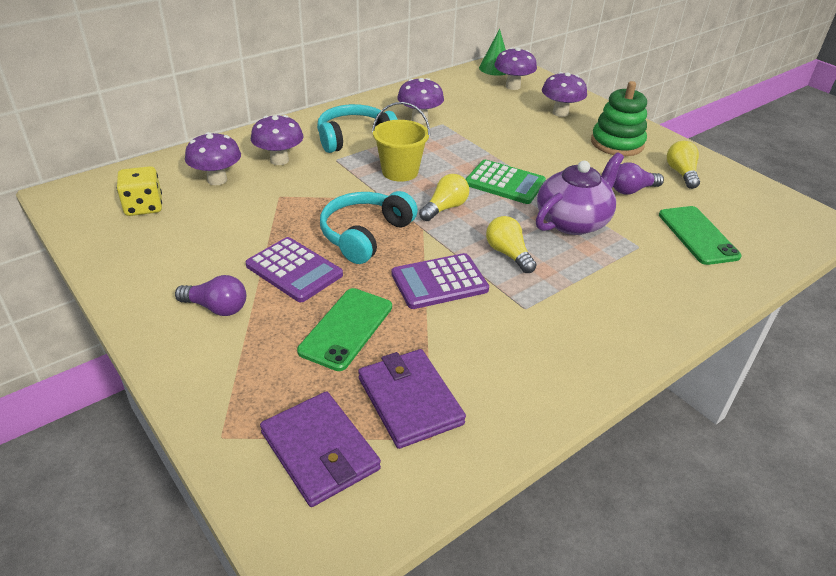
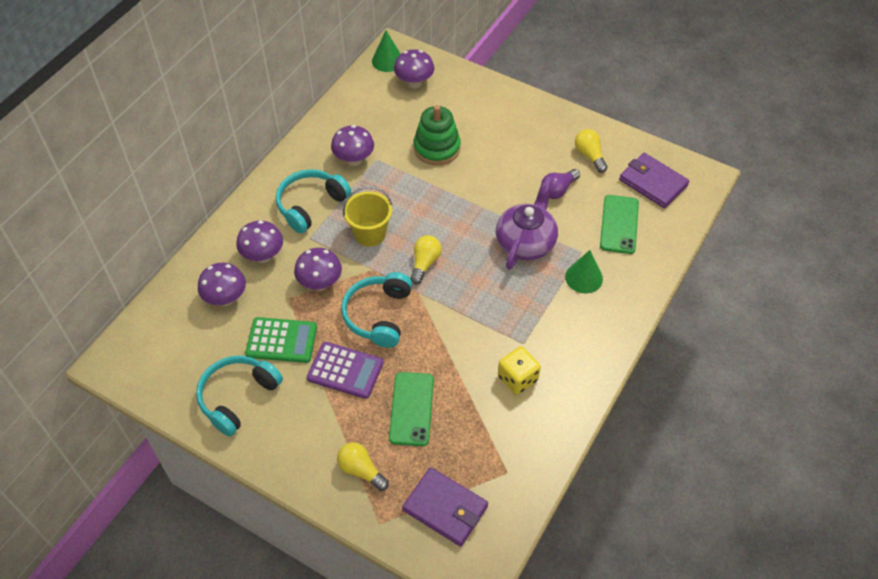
camera: 20 degrees left, 15 degrees up
yellow dice [117,166,162,216] -> yellow dice moved to [498,346,541,395]
purple light bulb [175,275,246,316] -> none
purple wallet [358,349,466,449] -> purple wallet moved to [619,153,689,208]
purple calculator [391,253,489,309] -> none
green calculator [466,160,546,204] -> green calculator moved to [245,317,317,363]
yellow light bulb [486,216,537,273] -> yellow light bulb moved to [337,442,389,491]
purple mushroom [542,72,587,117] -> purple mushroom moved to [294,248,342,291]
green stacking toy [591,81,647,156] -> green stacking toy moved to [414,105,461,165]
green phone [659,206,741,265] -> green phone turned 45 degrees clockwise [600,195,639,254]
none -> turquoise headphones [196,356,283,436]
none -> green cone [565,250,603,293]

